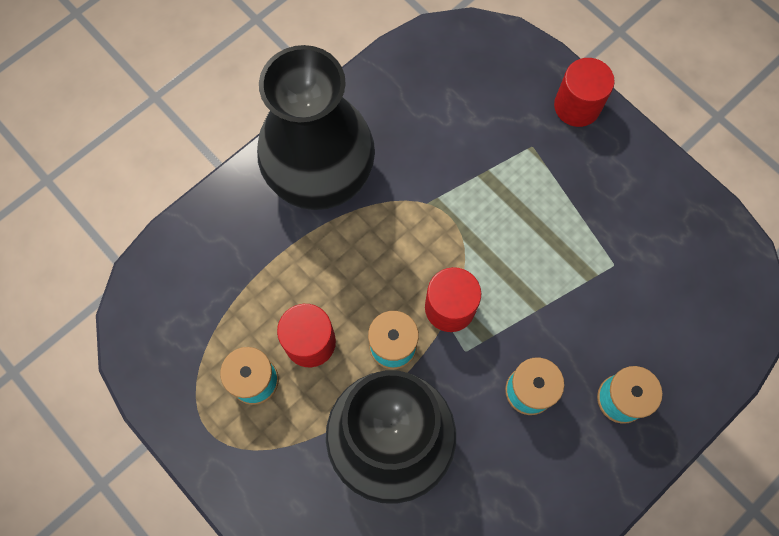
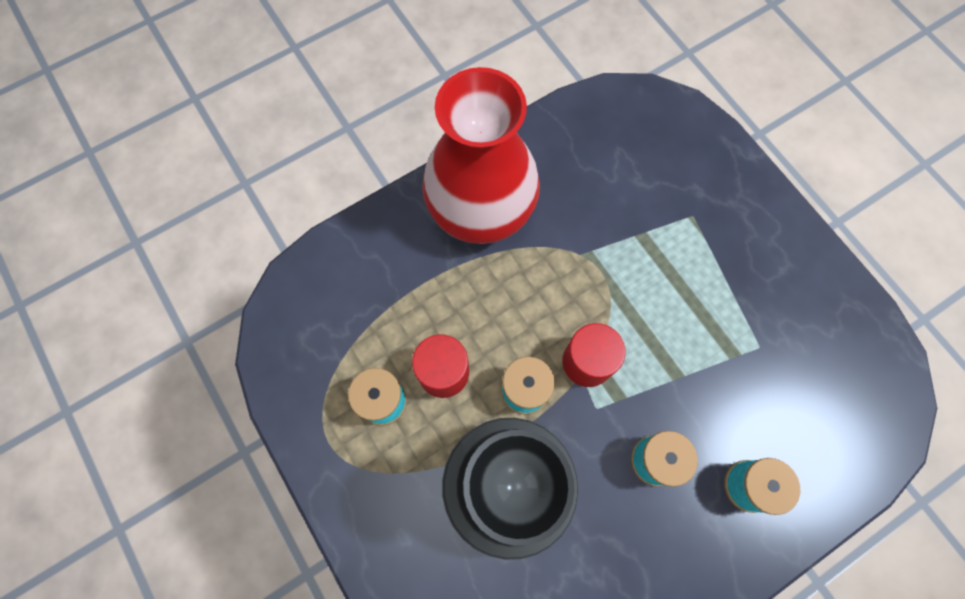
camera: 10 degrees right, 0 degrees up
black vase [257,45,375,210] -> red vase [422,67,540,244]
red cylinder [554,58,615,127] -> none

